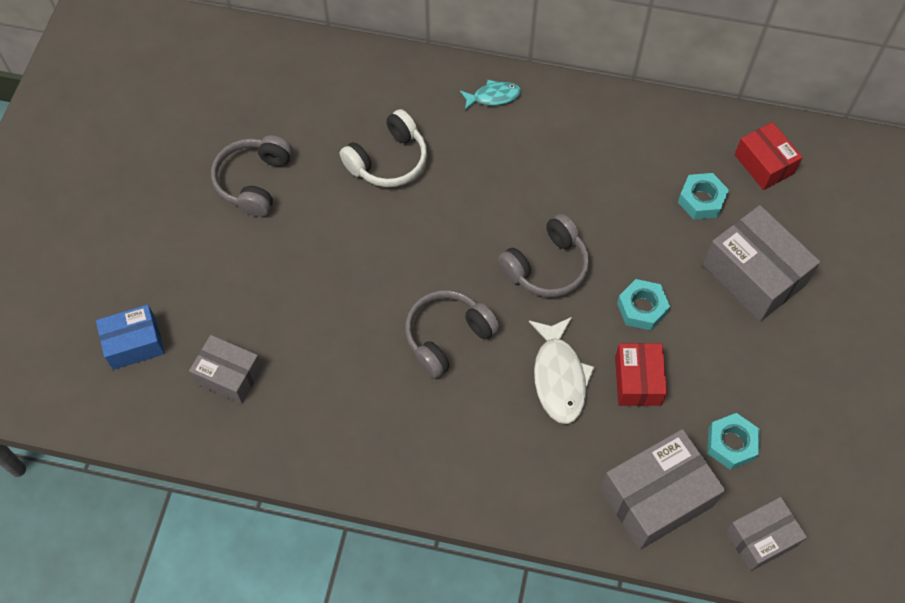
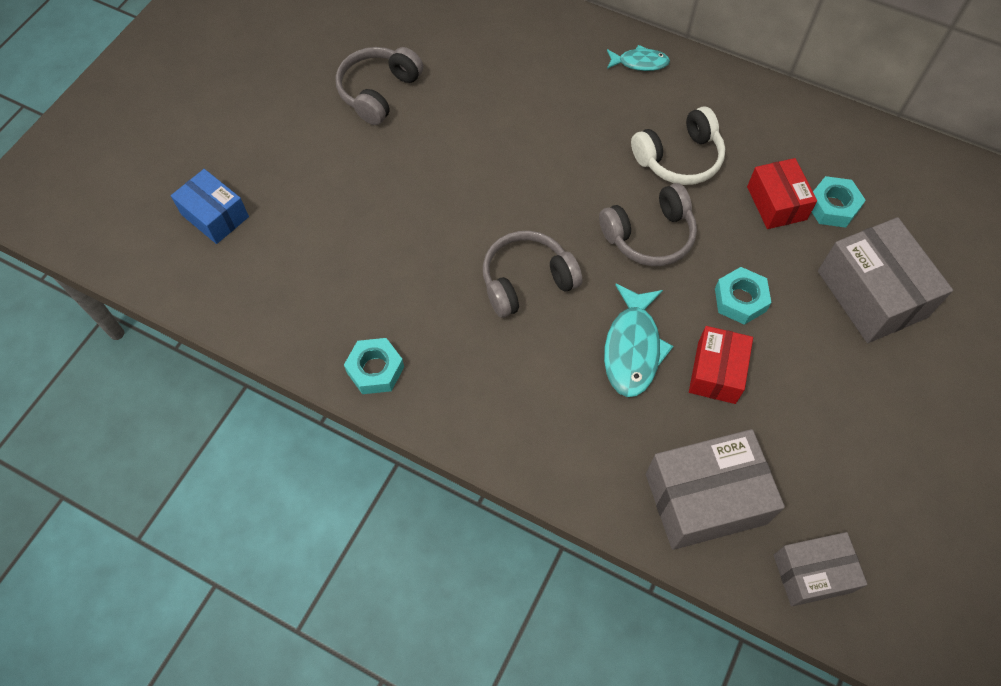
camera: 15 degrees right, 0 degrees up
blue box [96,305,165,370] -> blue box turned 45 degrees clockwise [171,169,249,244]
grey box [189,335,263,404] -> none
white headphones [340,109,427,187] -> white headphones moved to [631,106,725,185]
white fish [529,317,595,424] -> turquoise fish [604,284,673,397]
turquoise nut [707,413,760,470] -> turquoise nut moved to [344,338,404,394]
red box [735,122,803,190] -> red box moved to [747,158,817,229]

